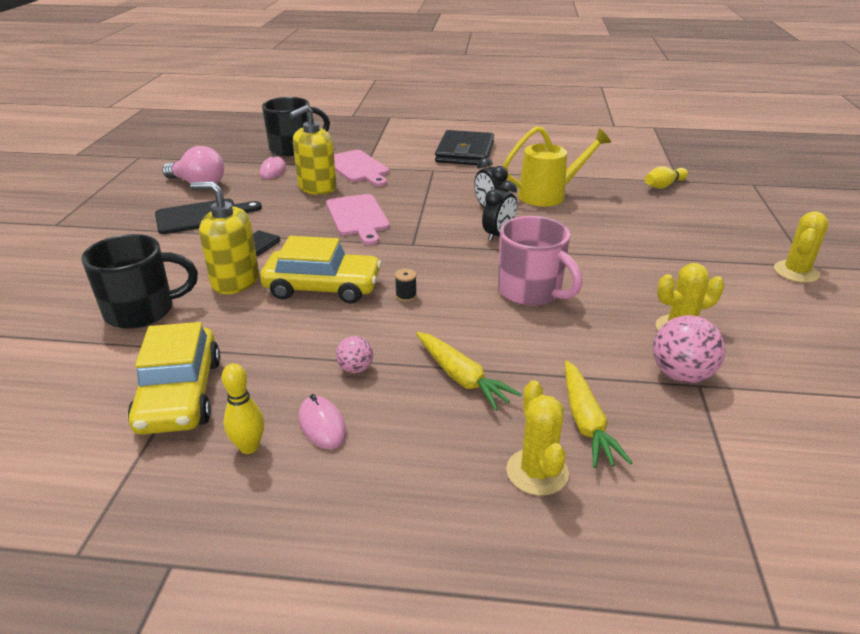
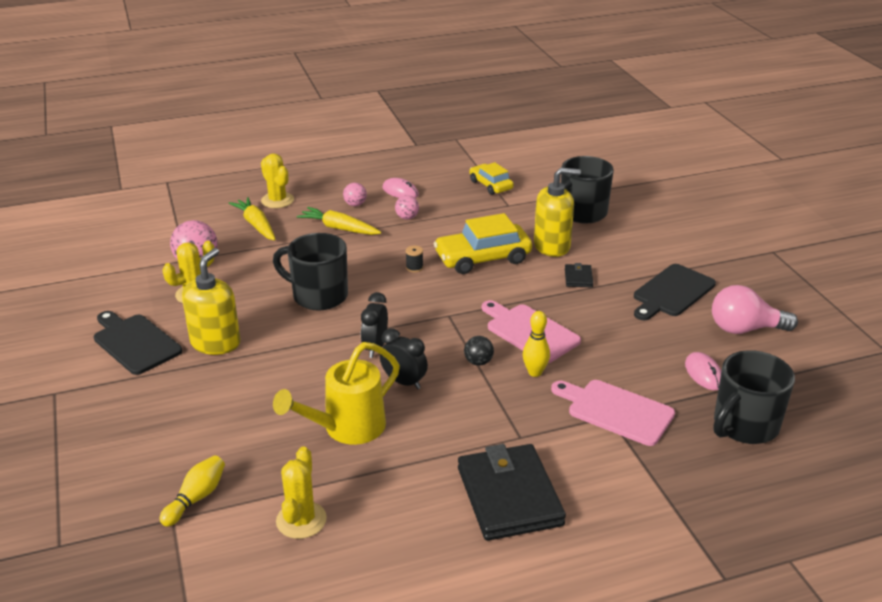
camera: 155 degrees right, 0 degrees up
yellow car [128,322,220,435] -> yellow car [469,162,514,195], size x0.61
yellow bowling pin [222,363,264,454] -> yellow bowling pin moved to [523,311,550,377]
yellow soap dispenser [289,105,337,195] -> yellow soap dispenser moved to [182,248,240,355]
pink mug [498,216,582,306] -> black mug [273,233,348,311]
yellow cactus [774,211,829,283] -> yellow cactus moved to [276,446,327,539]
none -> black cutting board [94,311,182,375]
none -> pink ball [343,183,367,206]
none -> black ball [464,336,494,366]

